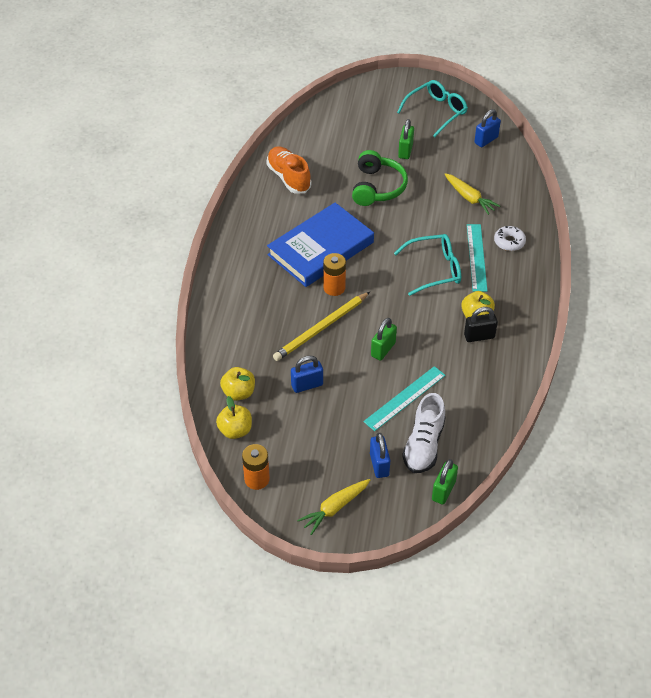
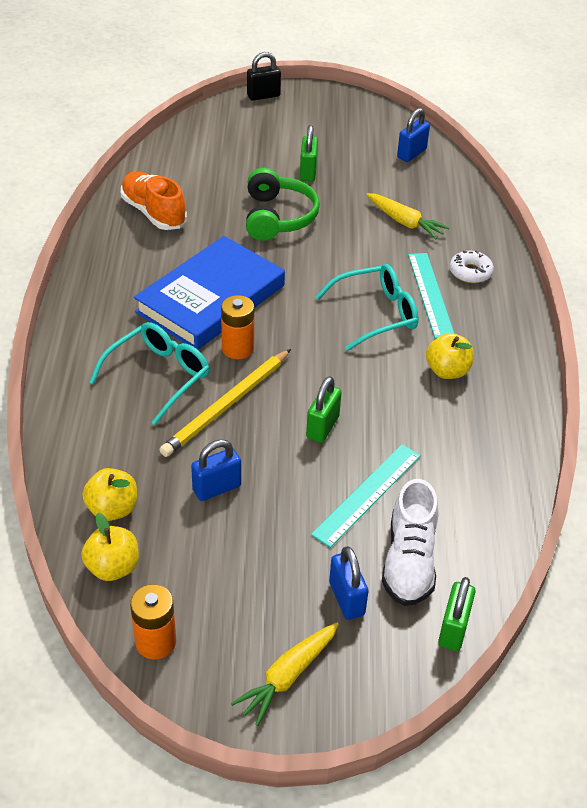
camera: 10 degrees left, 5 degrees down
turquoise glasses [397,80,468,138] -> turquoise glasses moved to [89,322,209,425]
black padlock [464,307,498,342] -> black padlock moved to [247,52,281,101]

